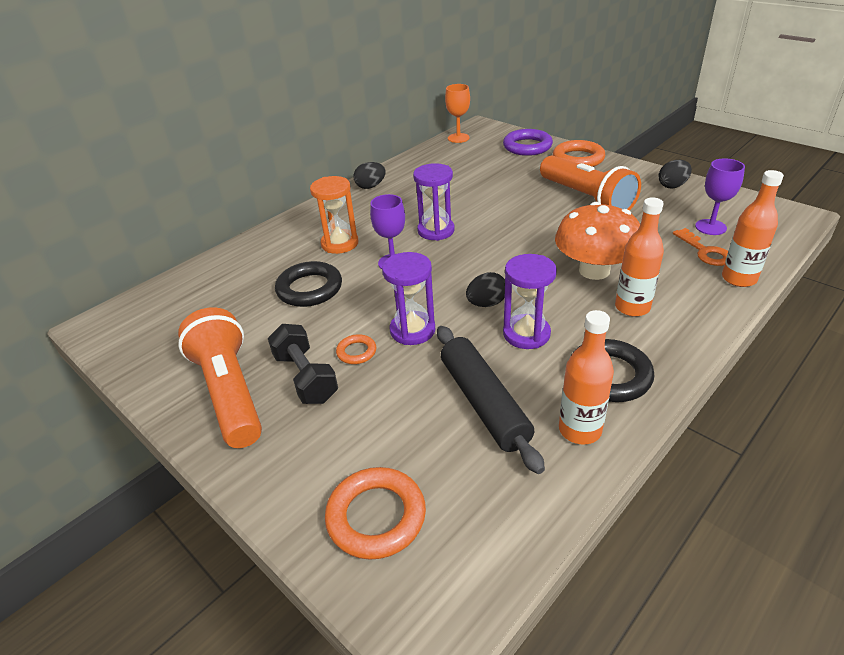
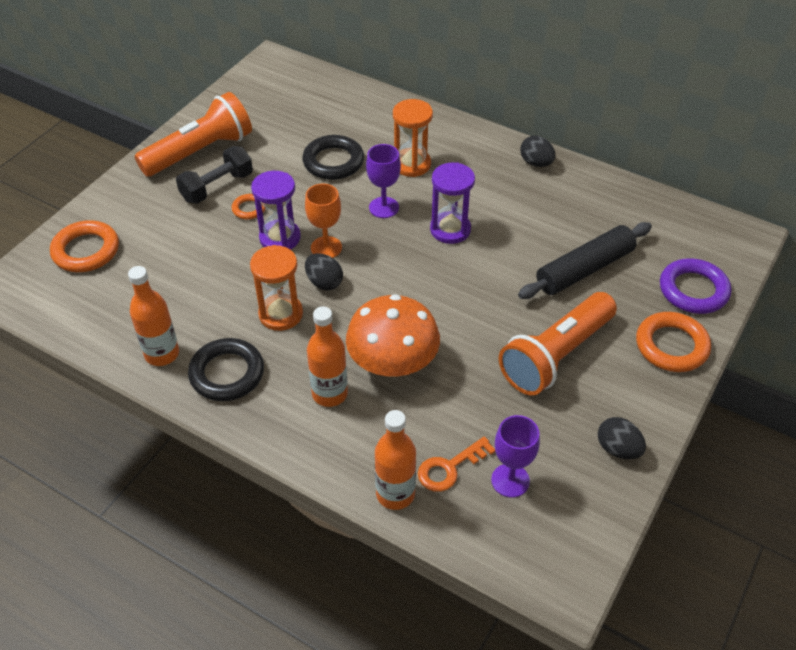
camera: 75 degrees right, 10 degrees up
black rolling pin [437,326,545,474] -> black rolling pin moved to [518,222,652,299]
orange goblet [445,84,470,143] -> orange goblet moved to [305,184,342,258]
purple hourglass [503,254,557,349] -> orange hourglass [250,245,303,331]

